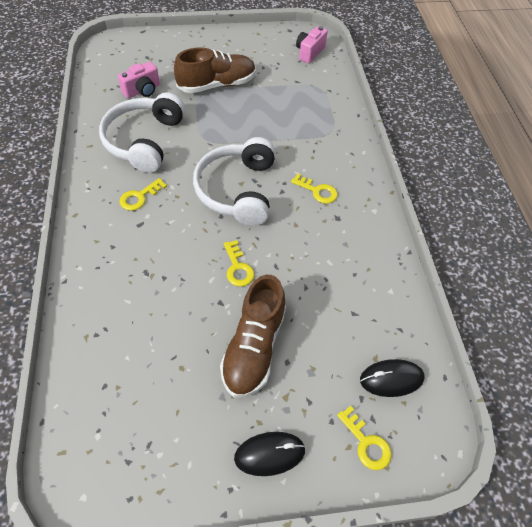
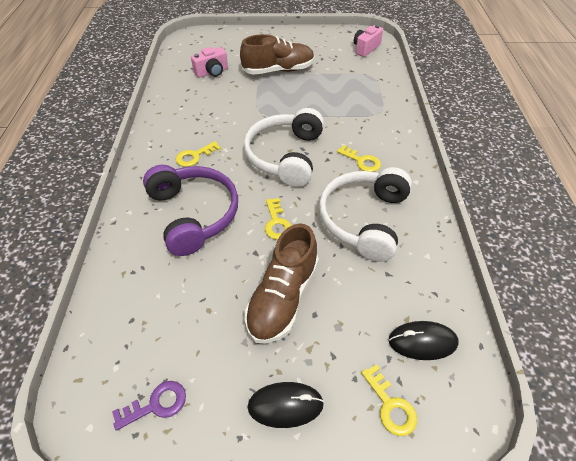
camera: 10 degrees right, 5 degrees down
white headphones [99,92,185,173] -> white headphones moved to [319,167,412,262]
none -> purple key [112,381,186,431]
none -> purple headphones [143,165,238,256]

